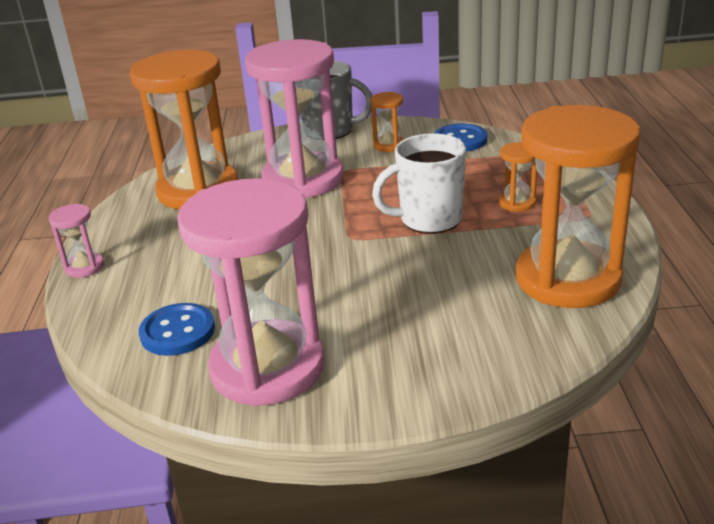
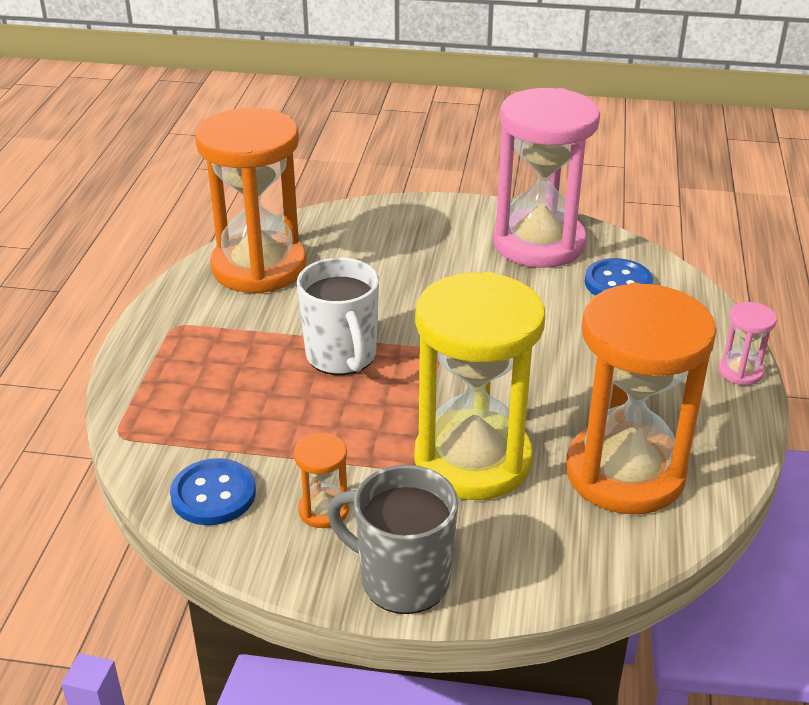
camera: 170 degrees left, 5 degrees up
pink hourglass [245,39,344,198] -> yellow hourglass [414,272,545,500]
white mug [372,133,466,234] -> white mug turned 75 degrees clockwise [297,258,379,375]
orange hourglass [499,142,537,212] -> none

